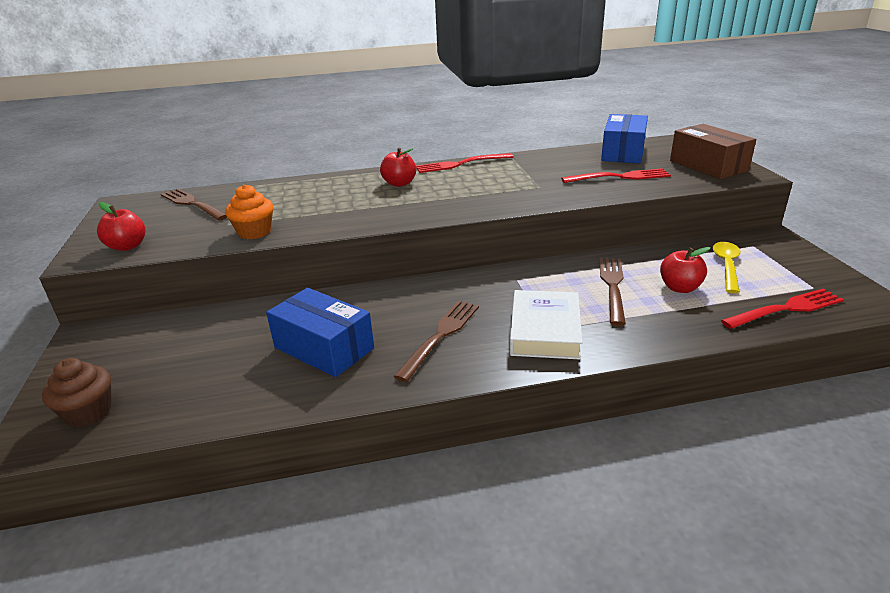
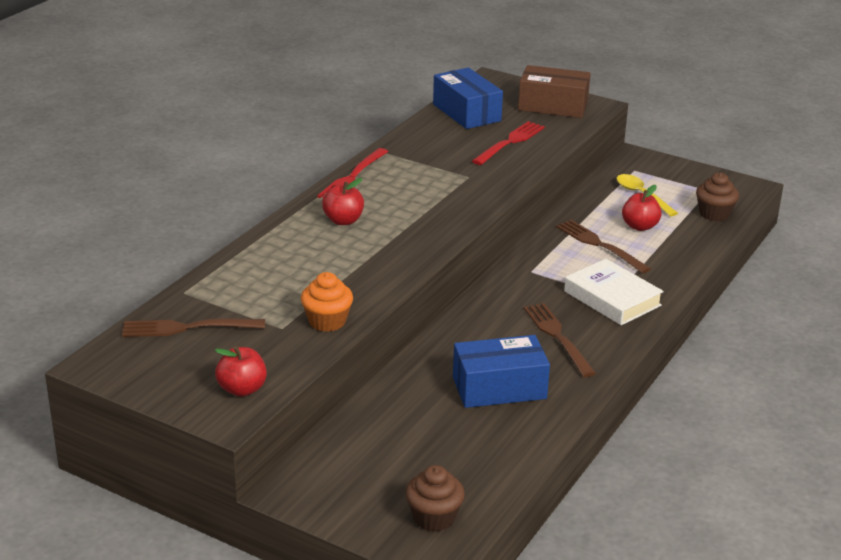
camera: 50 degrees left, 0 degrees up
red fork [721,288,844,329] -> brown cupcake [696,172,739,221]

